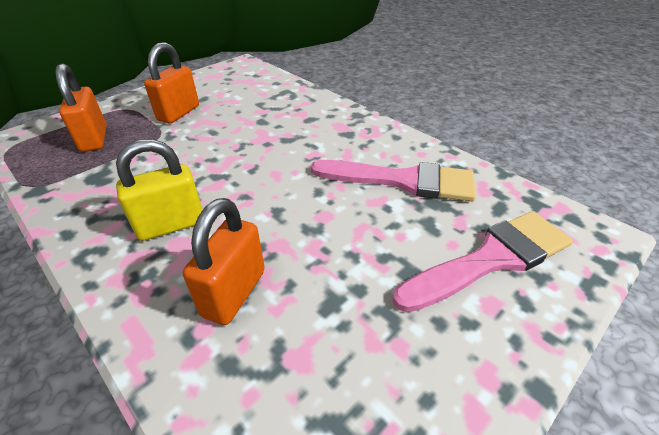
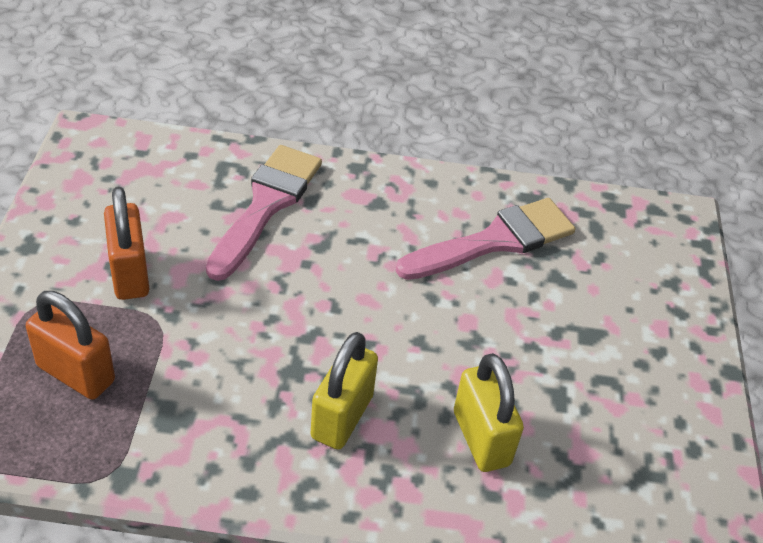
camera: 45 degrees left, 5 degrees up
orange padlock [183,198,265,325] -> yellow padlock [454,353,524,472]
pink brush [392,211,573,312] -> pink brush moved to [206,145,322,281]

